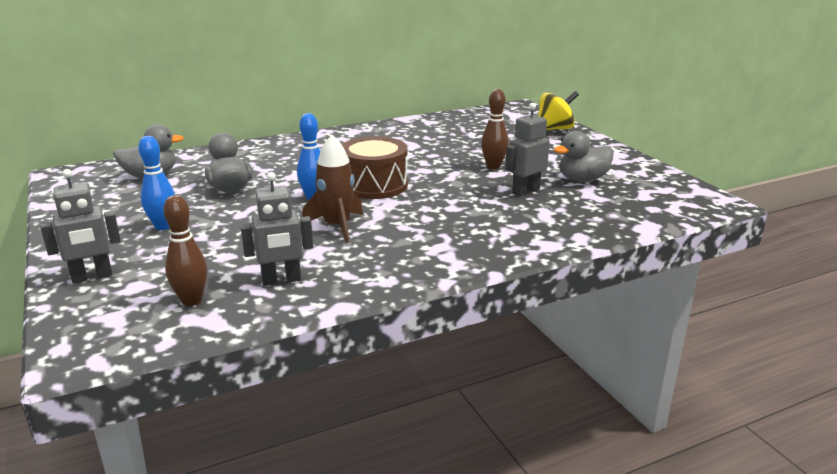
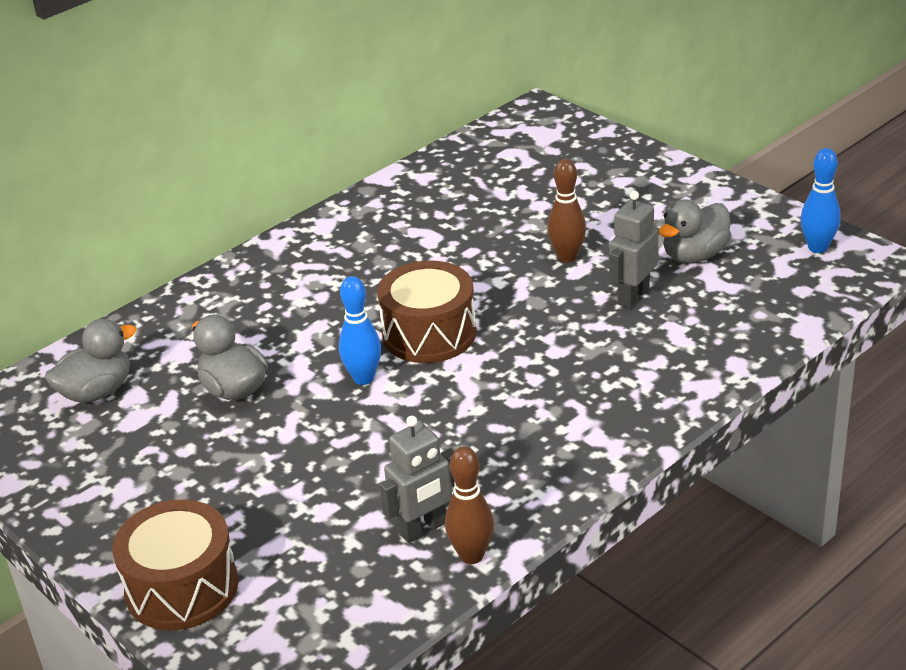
camera: 15 degrees left, 10 degrees up
grey robot [40,169,121,283] -> brown drum [112,499,238,630]
blue bowling pin [138,136,175,230] -> blue bowling pin moved to [800,148,841,253]
brown bowling pin [163,195,207,306] -> brown bowling pin moved to [445,446,494,564]
brown rocket [302,135,363,243] -> none
yellow spinning top [538,91,579,130] -> none

